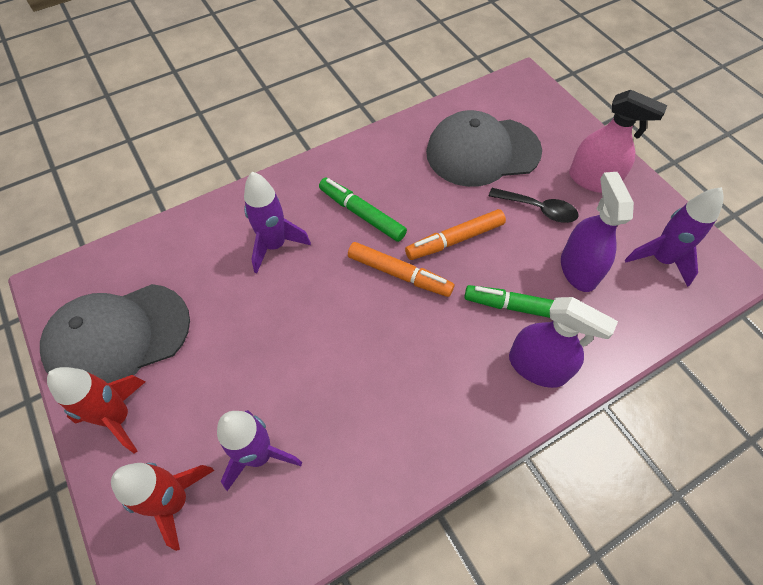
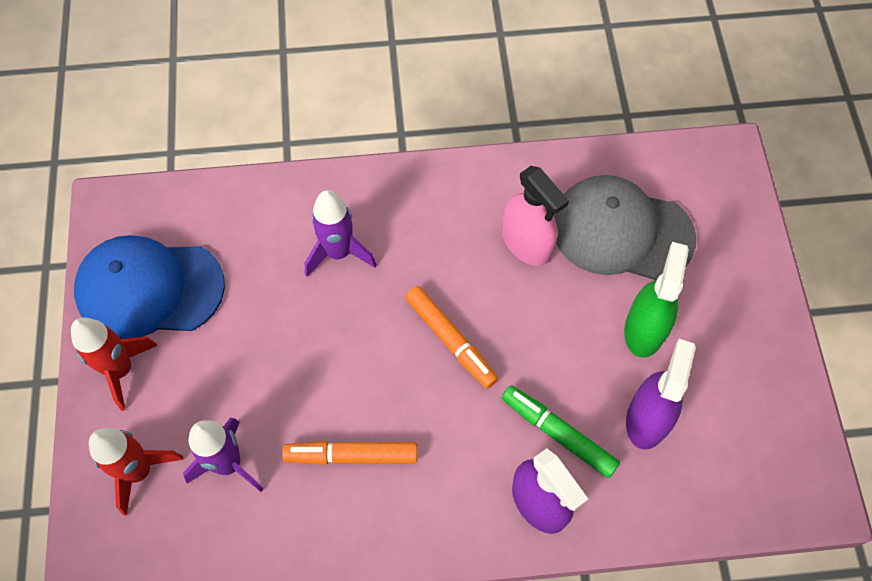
camera: 25 degrees right, 5 degrees up
grey cap [40,284,190,383] -> blue cap [74,235,225,339]
green marker [319,178,407,242] -> none
orange marker [405,209,506,260] -> orange marker moved to [282,441,418,465]
black spoon [489,188,578,223] -> green spray bottle [624,242,689,358]
pink spray bottle [569,90,667,193] -> pink spray bottle moved to [502,166,569,266]
purple rocket [625,187,724,287] -> none

